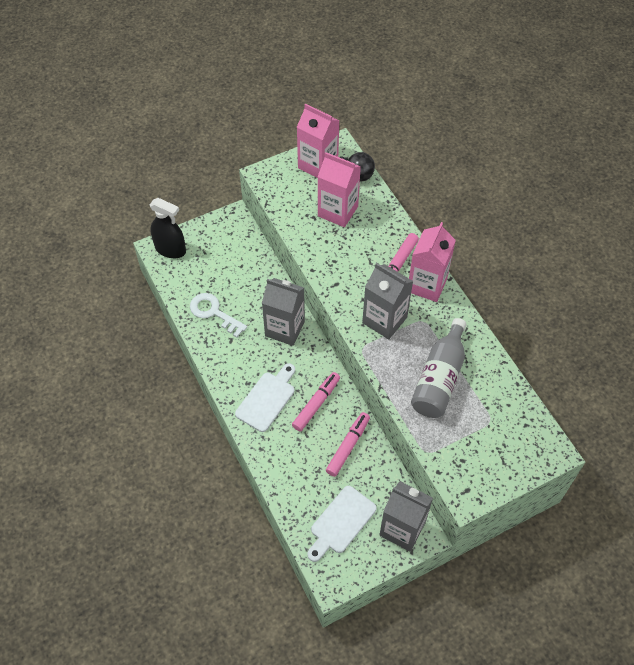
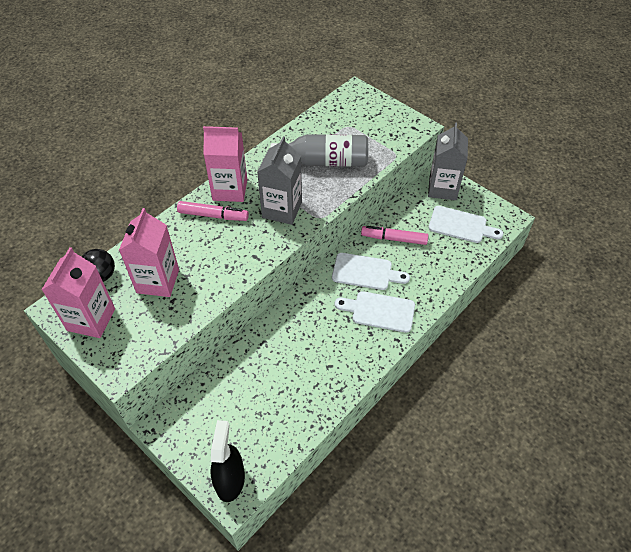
camera: 110 degrees left, 5 degrees down
white key [190,293,247,338] -> none
grey carton [262,278,305,346] -> none
pink marker [292,372,340,432] -> white cutting board [332,253,410,290]

